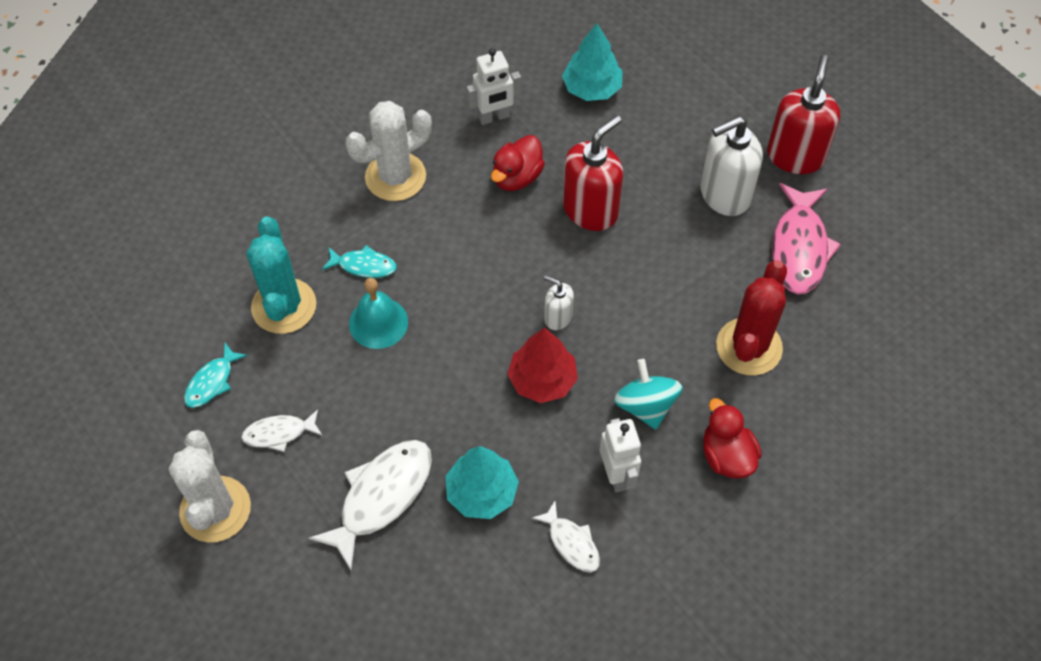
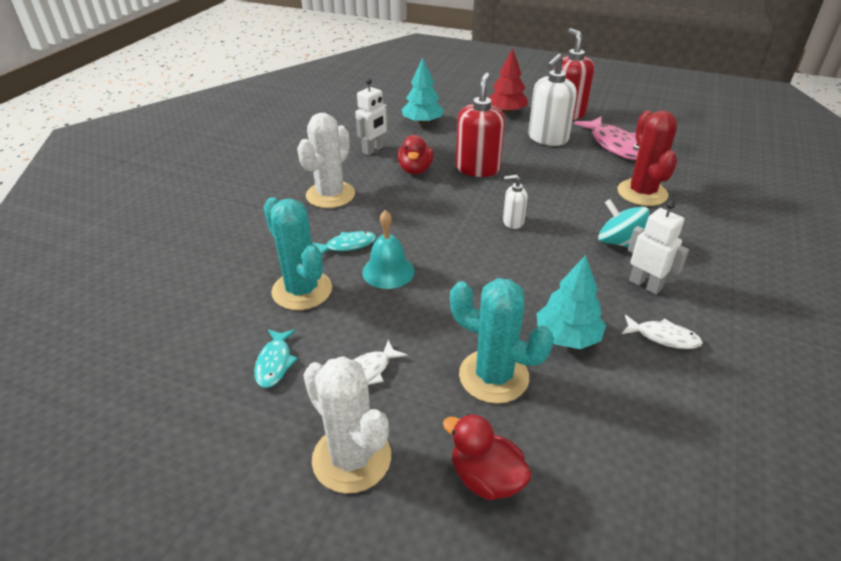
camera: 30 degrees left, 20 degrees down
white fish [309,440,432,570] -> turquoise cactus [450,278,554,404]
red tree [507,327,578,403] -> red tree moved to [489,48,528,114]
red duck [703,398,762,479] -> red duck moved to [443,414,532,500]

